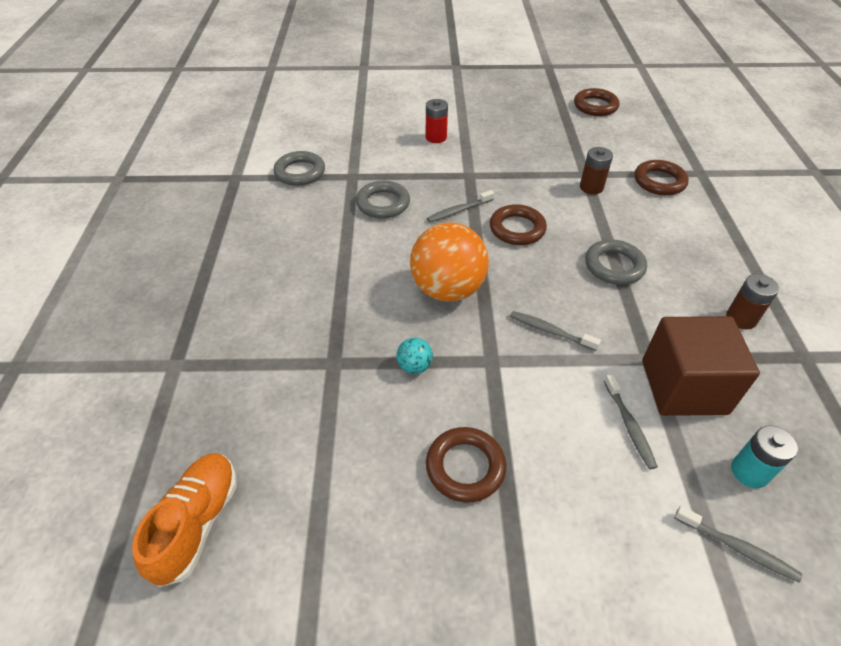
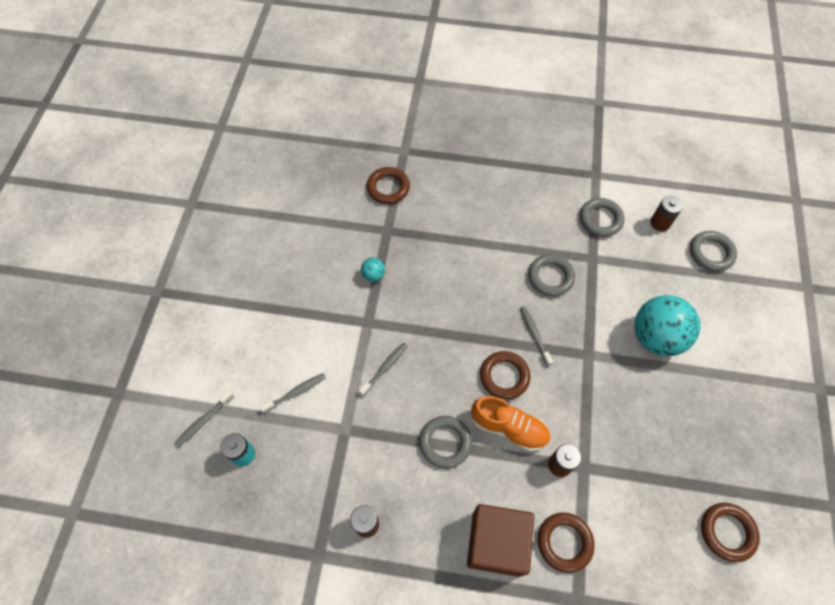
camera: 100 degrees right, 15 degrees up
orange shoe [132,453,237,587] -> orange shoe moved to [471,396,550,451]
orange ball [410,222,489,302] -> none
red battery [426,99,448,143] -> turquoise ball [635,295,700,356]
brown ring [426,427,506,503] -> brown ring moved to [367,167,410,204]
grey toothbrush [604,374,658,470] -> grey toothbrush turned 150 degrees clockwise [260,373,326,413]
brown cube [642,316,760,416] -> brown cube moved to [467,504,534,577]
none -> brown battery [650,196,683,231]
none -> grey ring [690,231,737,272]

